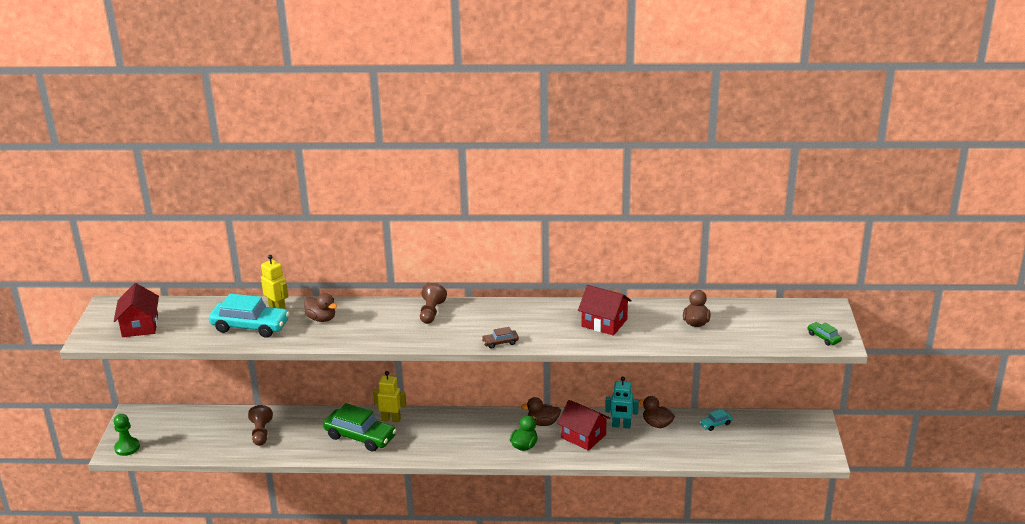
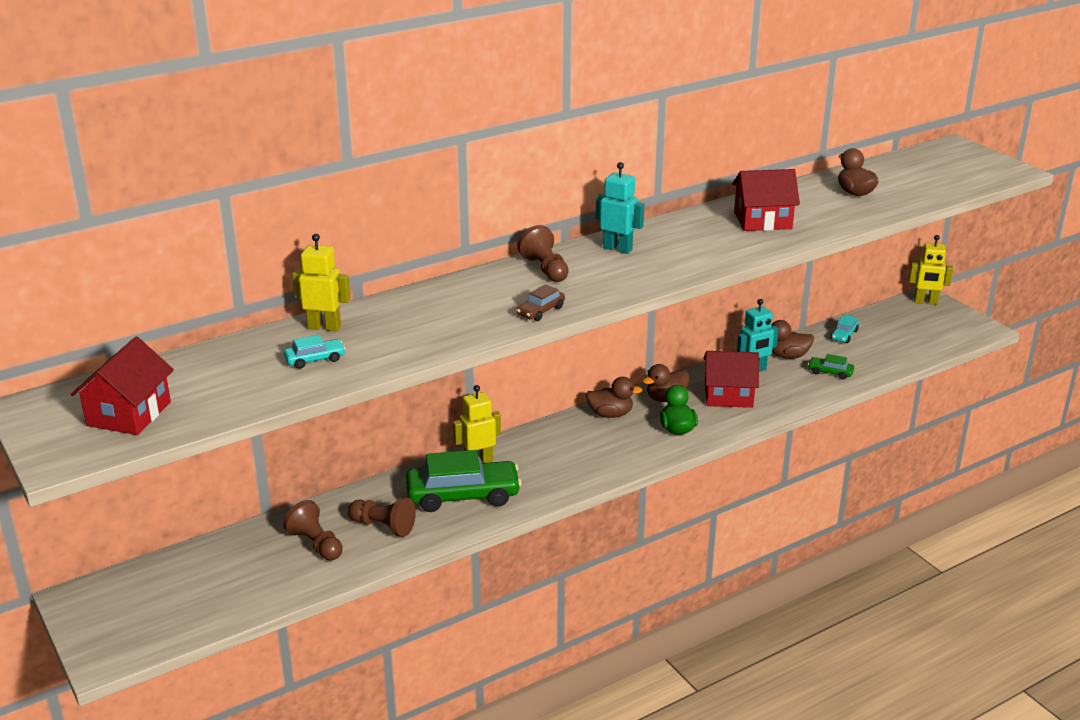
camera: 35 degrees left, 0 degrees up
red house [114,283,159,337] -> red house turned 60 degrees clockwise [71,337,174,435]
green pawn [114,414,140,456] -> none
turquoise car [209,294,290,338] -> turquoise car [284,335,345,369], size x0.46
brown duck [304,293,337,322] -> brown duck moved to [586,377,642,418]
brown car [481,327,519,349] -> brown car moved to [517,284,565,321]
green car [808,322,842,346] -> green car moved to [808,354,854,380]
none -> brown pawn [348,497,416,537]
none -> turquoise robot [596,162,644,254]
none -> yellow robot [909,235,953,305]

